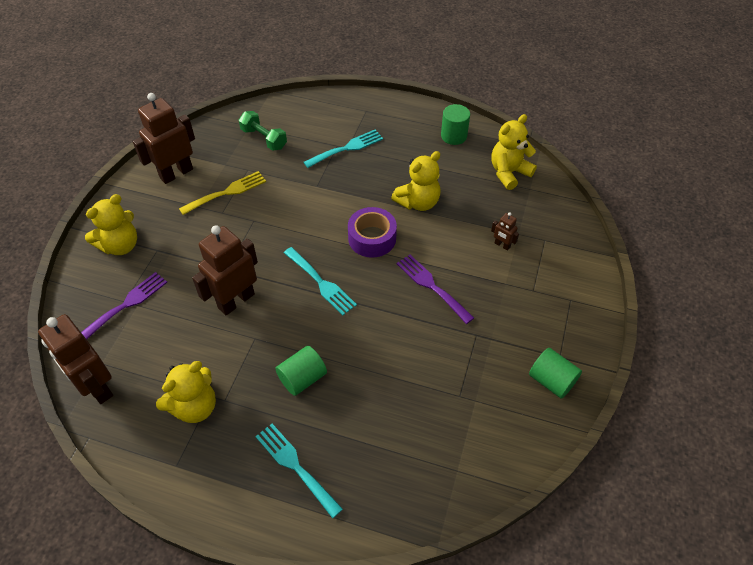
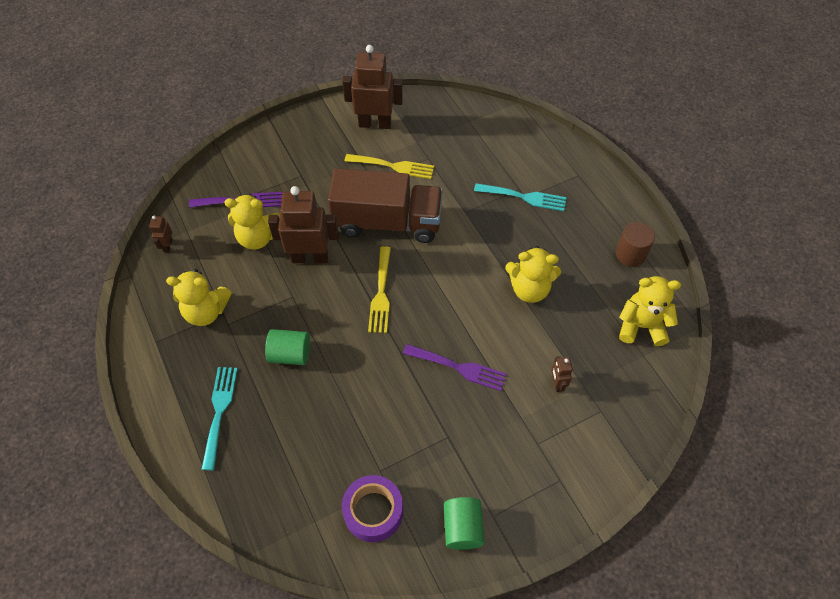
camera: 45 degrees right, 5 degrees up
brown robot [38,314,113,404] -> brown robot [149,216,173,253], size x0.45
yellow teddy bear [85,194,137,255] -> yellow teddy bear moved to [224,194,280,250]
green dumbbell [239,111,287,151] -> none
turquoise fork [284,247,357,315] -> yellow fork [368,246,391,333]
purple tape [348,207,397,258] -> purple tape moved to [342,475,403,542]
purple fork [397,254,474,324] -> purple fork turned 105 degrees clockwise [403,344,507,391]
green cylinder [441,104,470,145] -> brown cylinder [616,222,655,267]
none -> brown truck [328,168,443,243]

